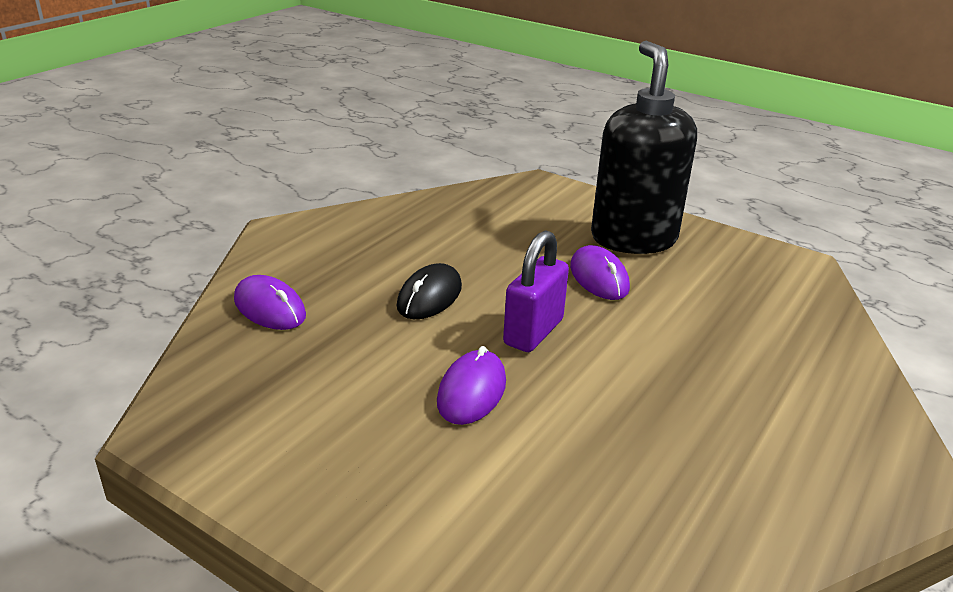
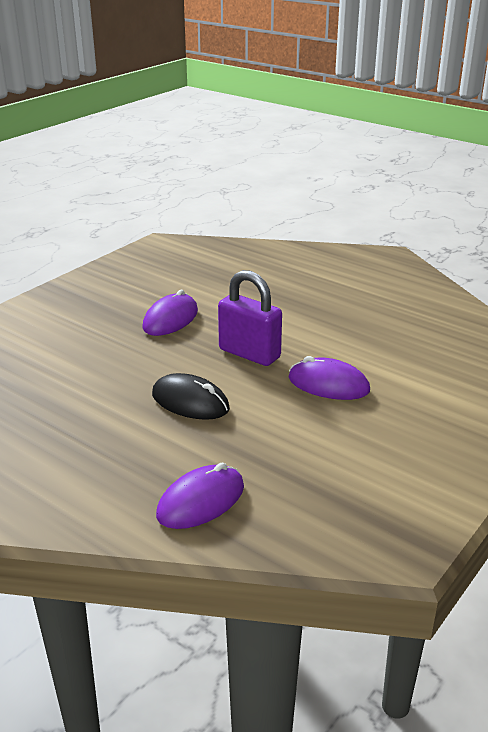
camera: 85 degrees left, 0 degrees up
purple mouse [570,245,630,300] -> purple mouse turned 45 degrees counterclockwise [143,290,198,336]
black soap dispenser [591,41,697,254] -> none

